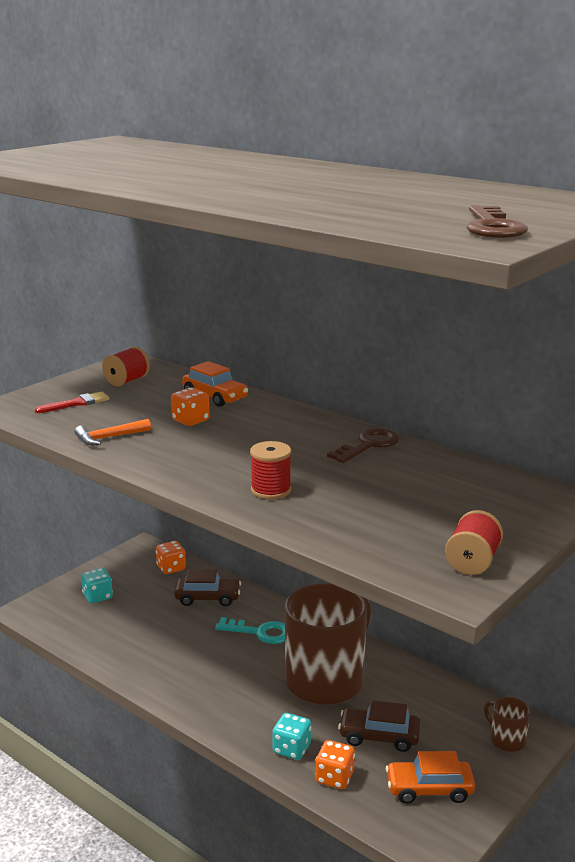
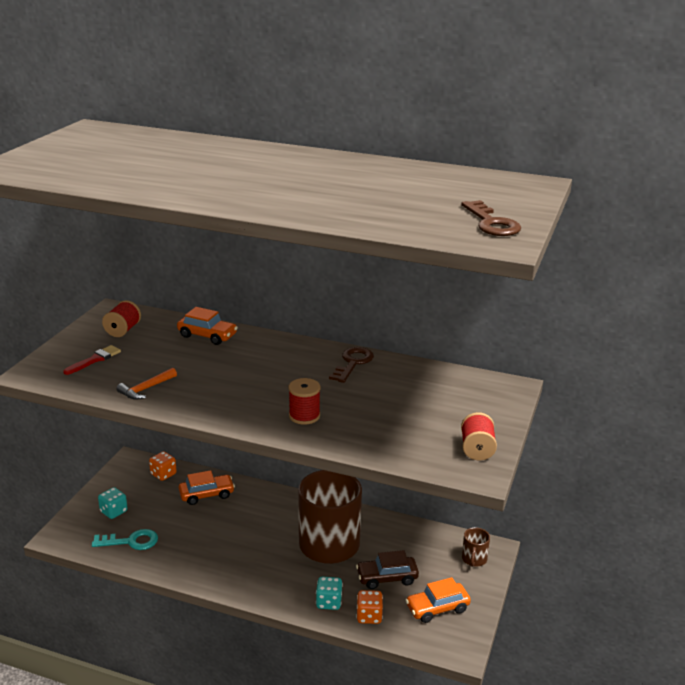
camera: 20 degrees left, 5 degrees up
orange dice [171,388,210,426] -> none
brown car [174,569,241,606] -> orange car [179,470,235,505]
turquoise key [215,617,285,644] -> turquoise key moved to [92,529,158,550]
brown mug [484,697,530,752] -> brown mug turned 105 degrees counterclockwise [462,527,490,567]

